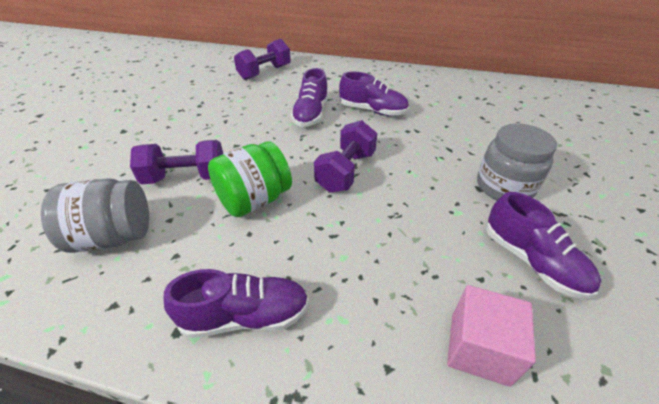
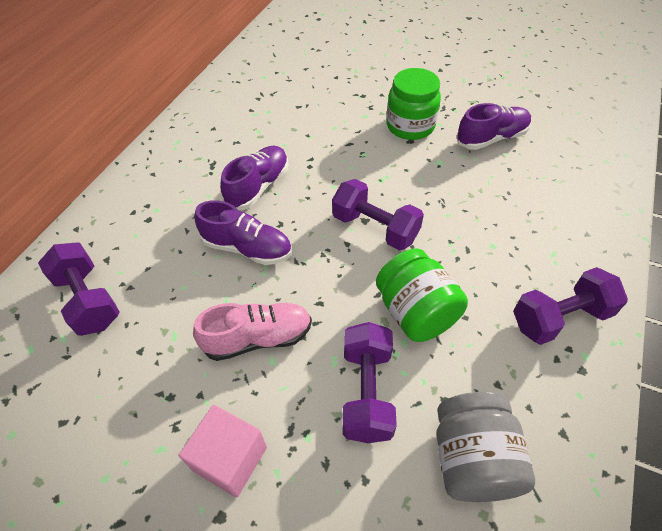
camera: 80 degrees left, 10 degrees up
purple shoe [164,269,309,338] -> purple dumbbell [513,267,628,345]
pink cube [447,285,536,387] -> pink cube moved to [178,405,267,498]
grey jar [477,123,557,200] -> green jar [386,68,441,140]
none -> pink shoe [193,303,312,361]

